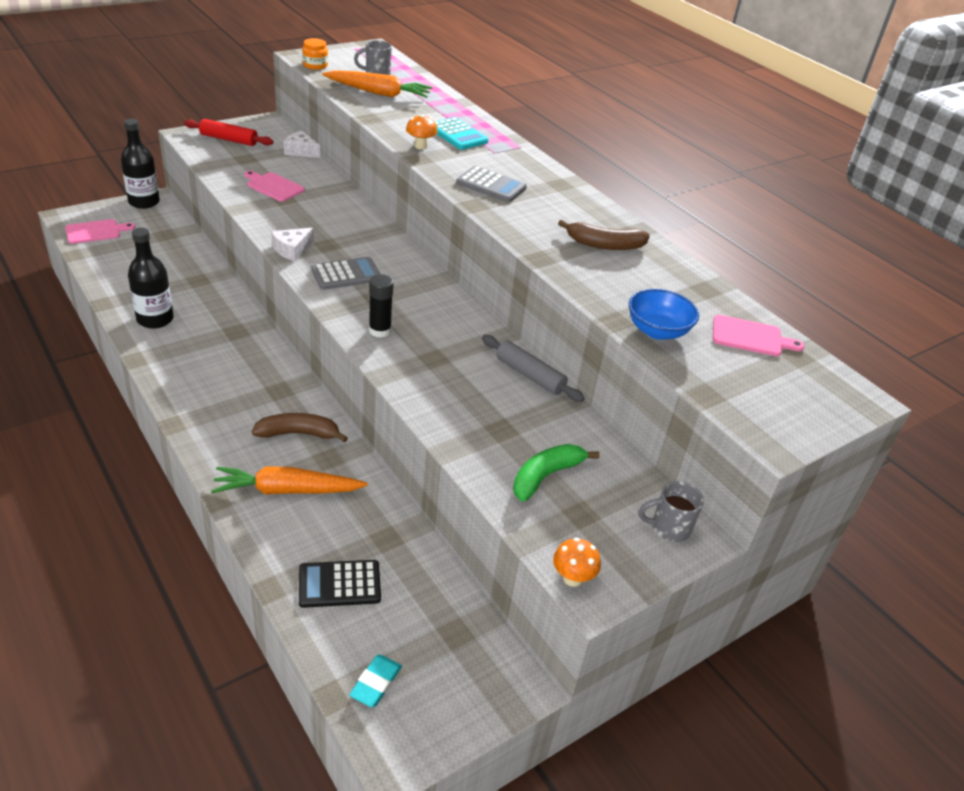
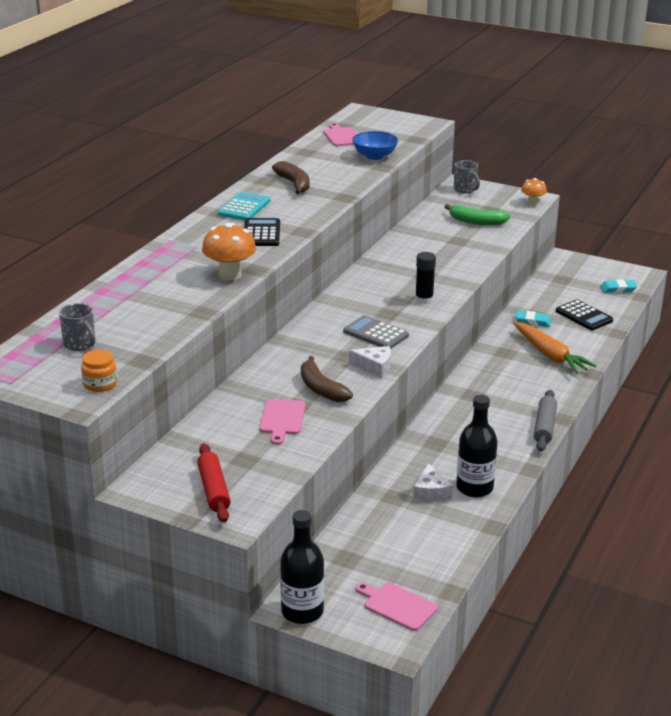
camera: 115 degrees left, 10 degrees down
brown banana [252,413,348,443] -> brown banana moved to [301,356,353,402]
white cheese [284,131,320,158] -> white cheese moved to [413,463,453,502]
orange carrot [322,70,433,98] -> none
orange mushroom [406,114,437,149] -> orange mushroom [202,223,256,281], size x1.67
turquoise calculator [435,117,488,150] -> turquoise calculator moved to [218,192,271,220]
grey calculator [456,166,527,202] -> black calculator [244,218,280,246]
grey rolling pin [482,335,585,402] -> grey rolling pin moved to [534,390,557,451]
none -> turquoise eraser [515,311,551,327]

